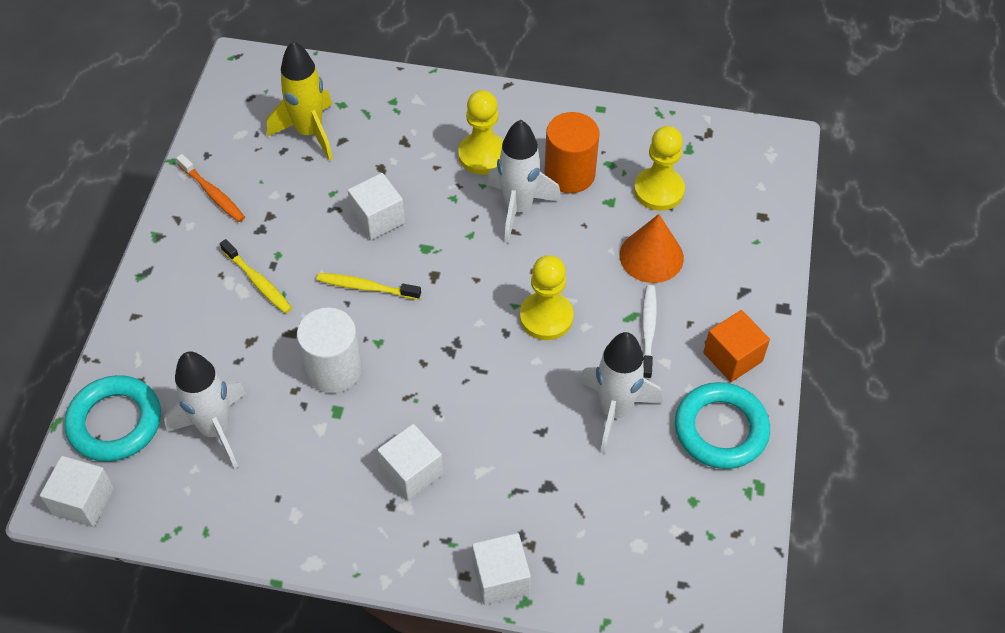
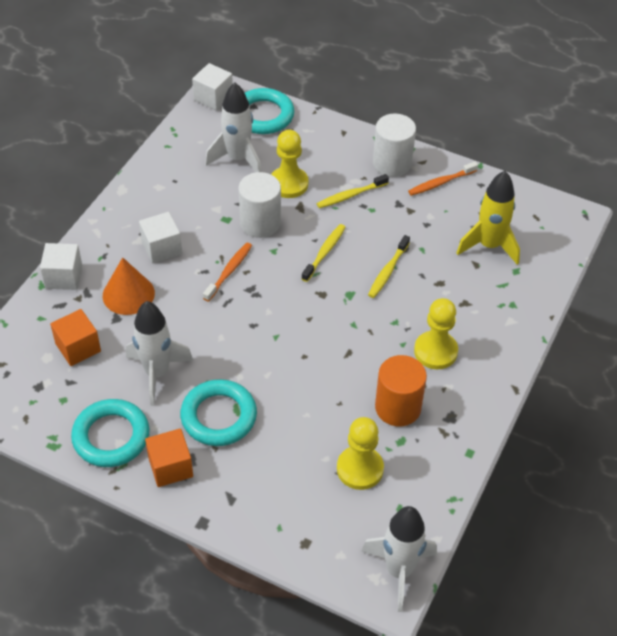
camera: 105 degrees right, 5 degrees down
white cube [348,173,405,240] -> yellow toothbrush [368,235,410,298]
white rocket [487,120,562,243] -> white rocket moved to [361,506,437,612]
yellow pawn [520,255,574,340] -> yellow pawn moved to [271,130,308,198]
orange cone [620,214,684,283] -> orange cone moved to [103,257,155,315]
white toothbrush [642,285,657,379] -> turquoise ring [180,379,257,446]
none -> orange cube [50,309,101,366]
none -> orange toothbrush [203,243,252,302]
none -> white cylinder [373,113,416,177]

